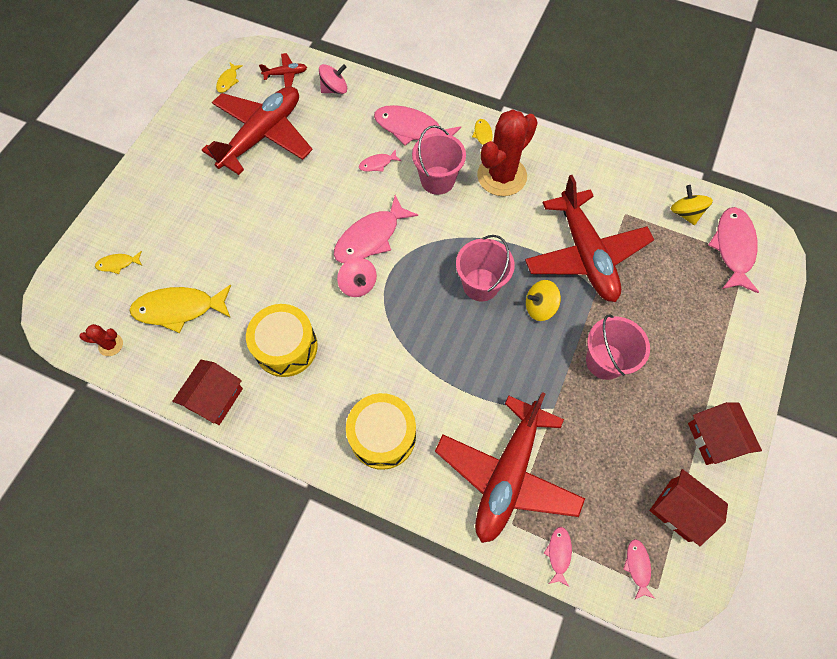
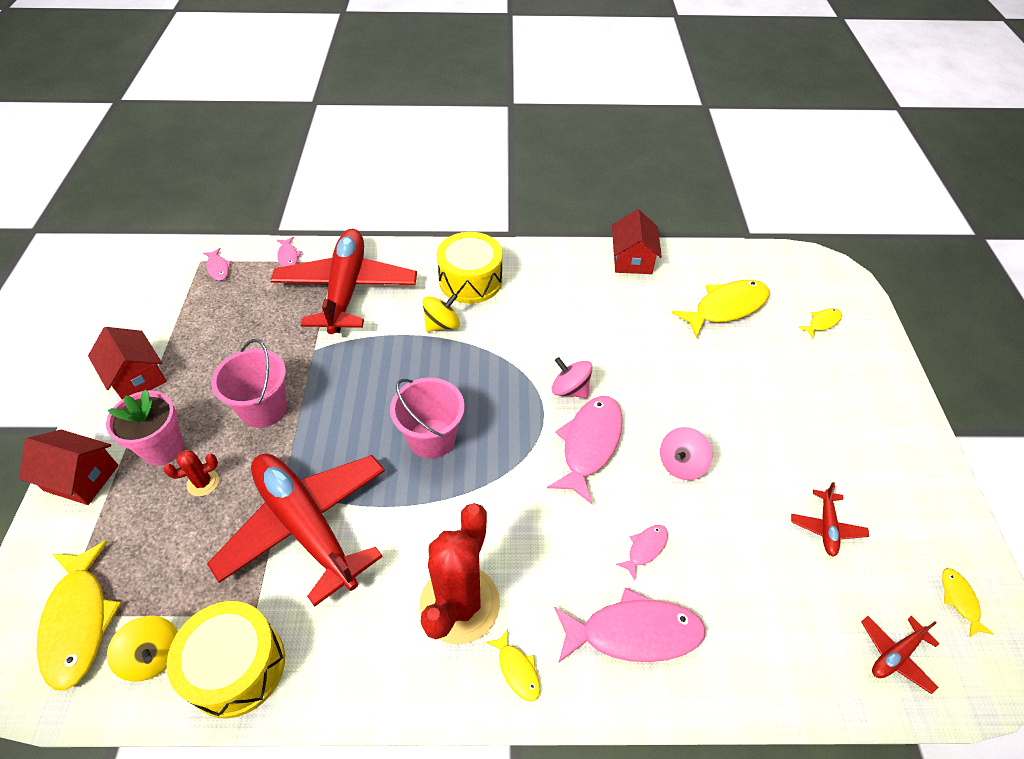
camera: 155 degrees right, 15 degrees down
red cactus [79,324,123,356] -> red cactus moved to [163,450,219,496]
red plane [202,86,313,175] -> red plane [791,482,869,557], size x0.41
yellow drum [246,304,318,377] -> yellow drum moved to [167,601,285,718]
pink spinning top [319,64,347,94] -> pink spinning top moved to [660,427,713,480]
pink bucket [412,125,466,195] -> none
yellow spinning top [526,280,561,321] -> yellow spinning top moved to [422,293,460,332]
red house [649,469,728,546] -> red house moved to [19,430,119,505]
pink fish [708,207,759,293] -> yellow fish [37,540,121,690]
none -> pink flower pot [106,390,184,466]

